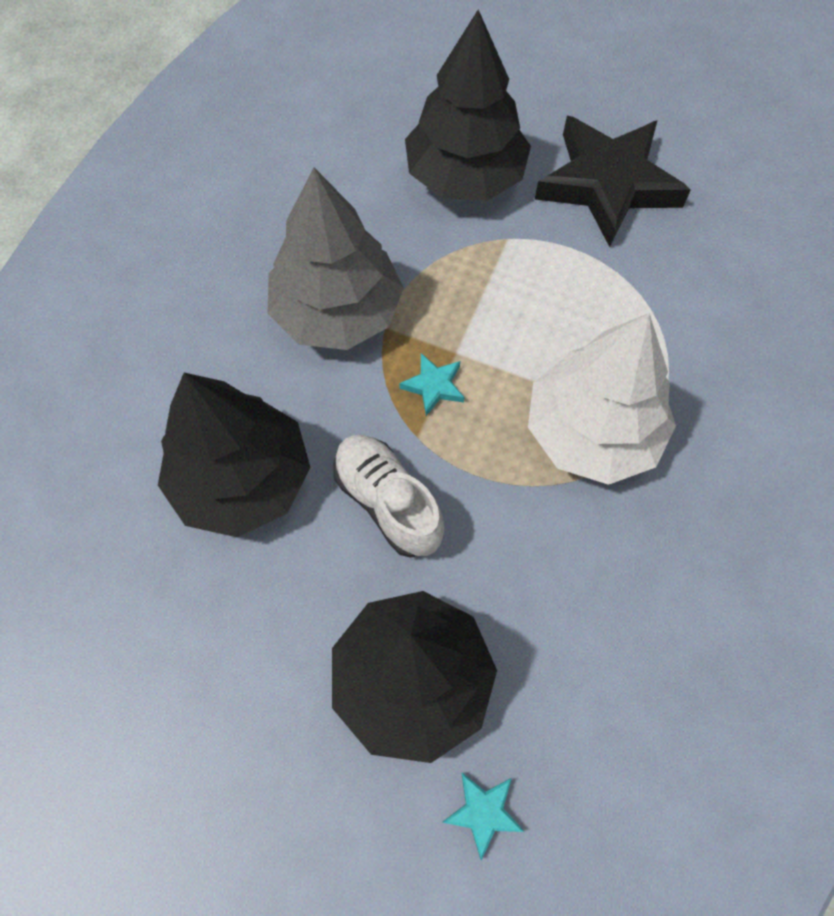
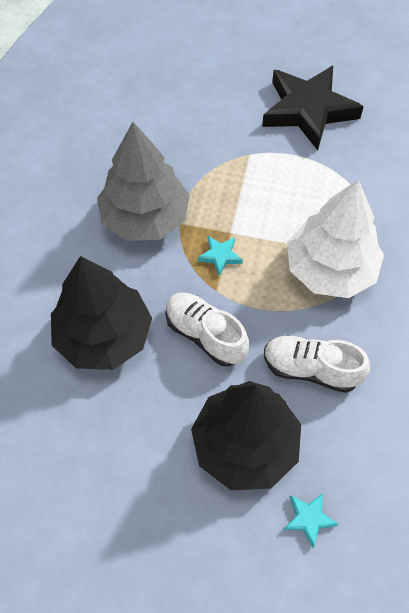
camera: 10 degrees left, 5 degrees down
black tree [405,10,531,201] -> none
none -> white shoe [264,335,370,393]

